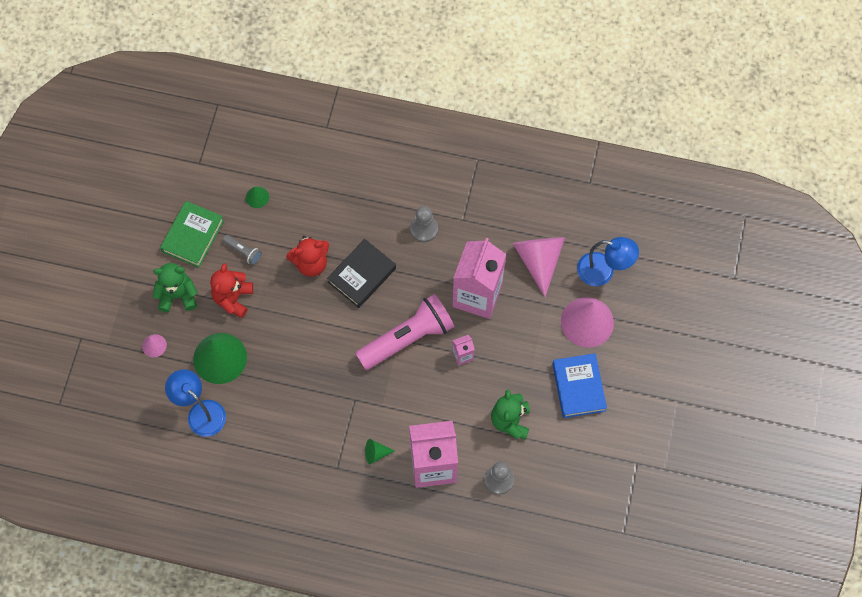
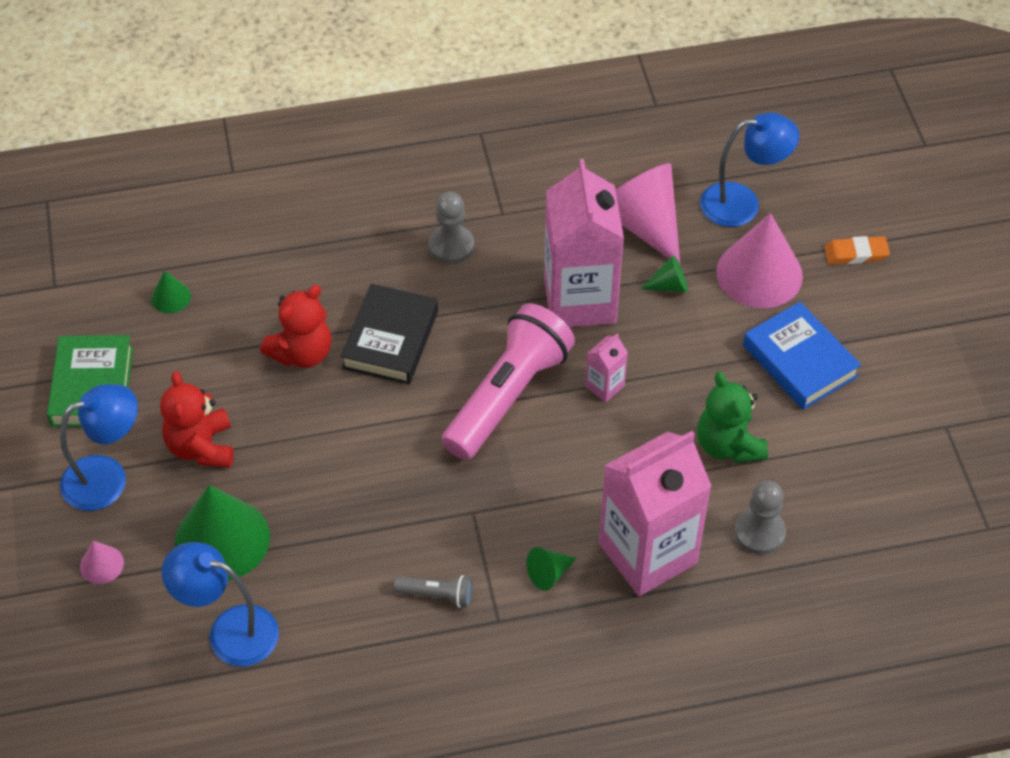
camera: 25 degrees left, 15 degrees down
green teddy bear [152,263,198,312] -> blue lamp [60,384,138,511]
grey flashlight [222,235,262,265] -> grey flashlight moved to [394,575,472,608]
none -> green cone [641,255,688,292]
none -> orange eraser [824,236,890,264]

